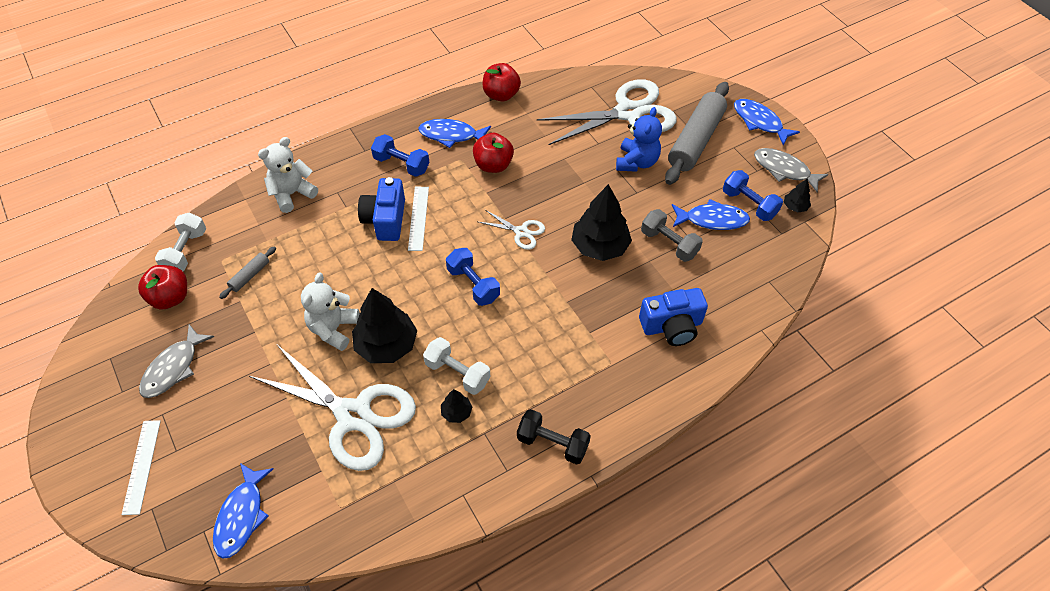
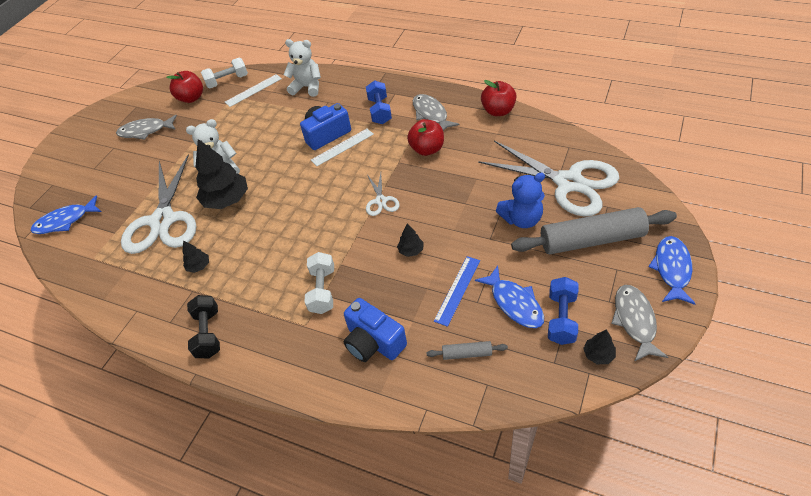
camera: 60 degrees right, 5 degrees down
white ruler [121,420,161,515] -> white ruler moved to [225,74,282,107]
grey rolling pin [219,246,276,299] -> grey rolling pin moved to [426,341,508,360]
blue fish [418,119,491,148] -> grey fish [413,94,460,131]
white dumbbell [423,337,490,395] -> white dumbbell moved to [304,252,334,314]
blue dumbbell [446,248,500,306] -> none
black tree [571,184,632,261] -> black tree [397,223,424,257], size x0.47
grey dumbbell [641,209,703,262] -> blue ruler [434,256,480,327]

